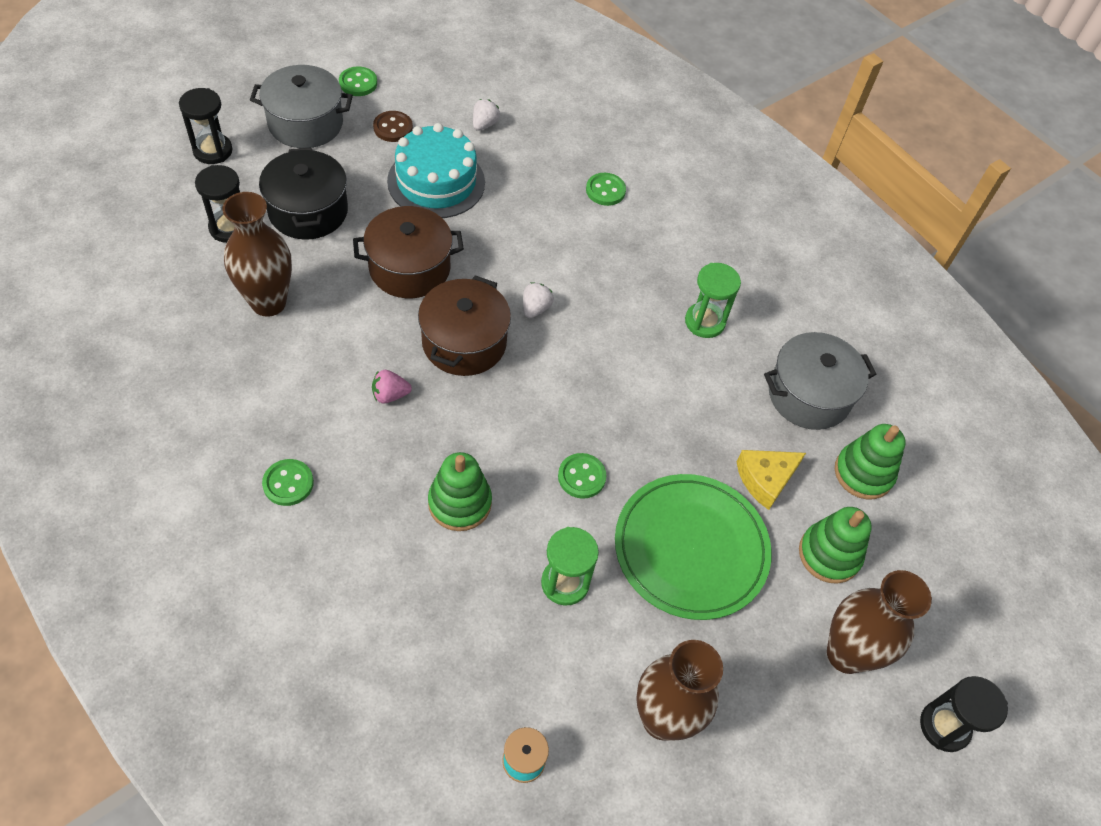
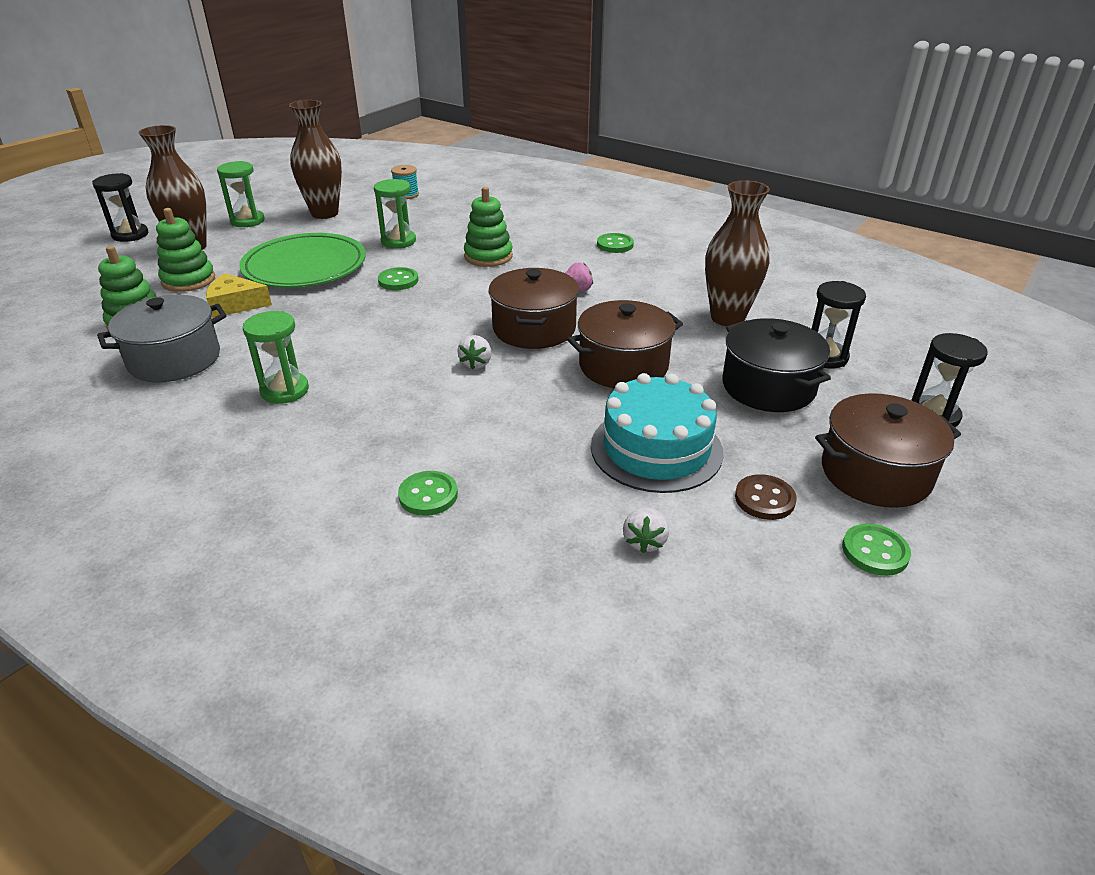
camera: 170 degrees right, 20 degrees down
grey pot [250,65,353,148] -> brown pot [815,393,961,508]
yellow cheese [737,450,806,510] -> yellow cheese turned 135 degrees counterclockwise [206,273,272,318]
none -> green hourglass [217,161,265,227]

